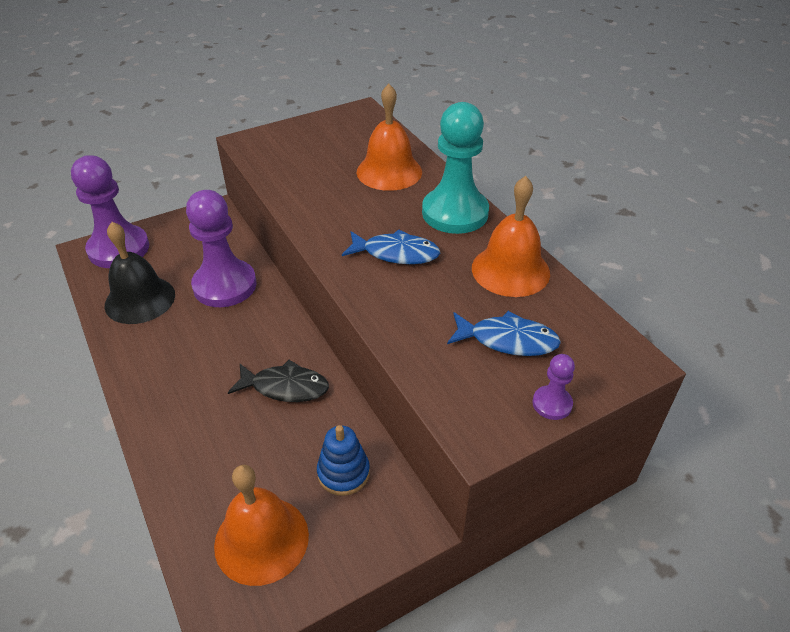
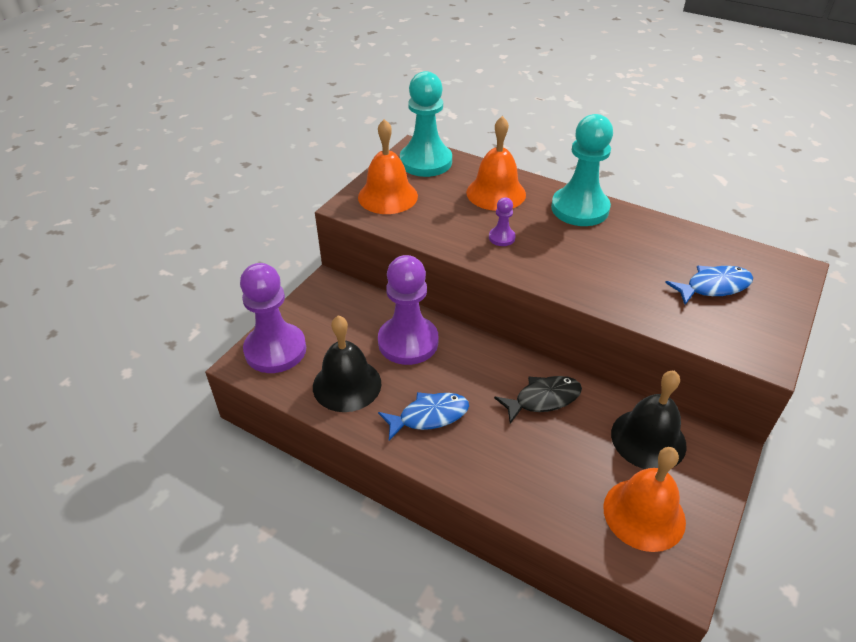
camera: 30 degrees left, 0 degrees up
blue stacking toy [317,425,370,496] -> black bell [611,371,687,469]
blue fish [342,229,440,264] -> blue fish moved to [378,392,469,441]
orange bell [472,176,550,297] -> orange bell moved to [358,119,418,214]
purple pawn [533,354,575,420] -> purple pawn moved to [489,197,516,246]
none -> turquoise pawn [400,71,452,177]

